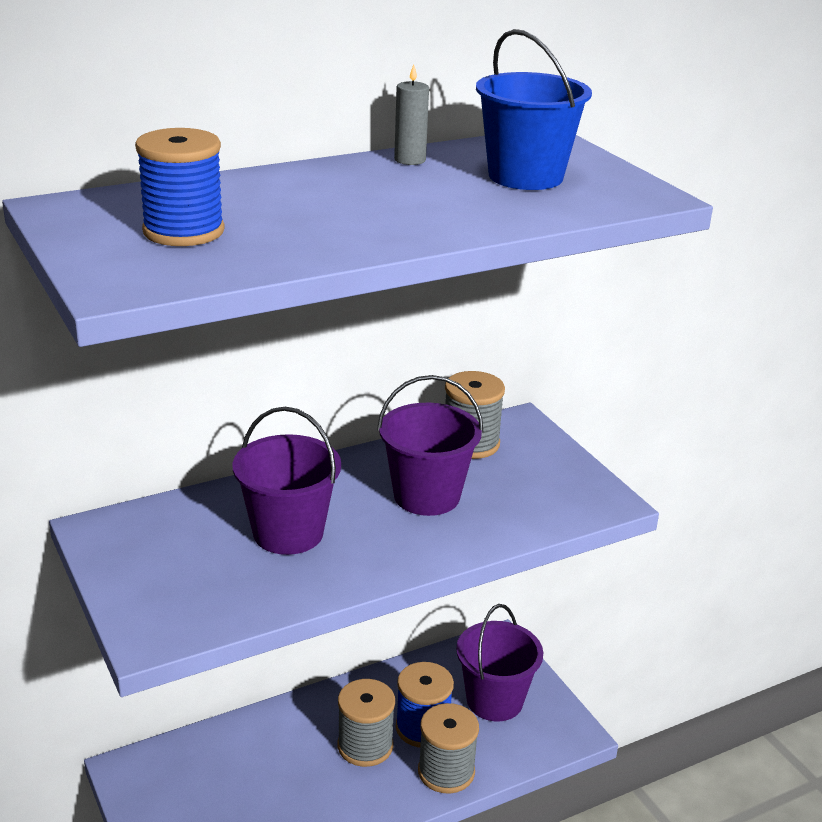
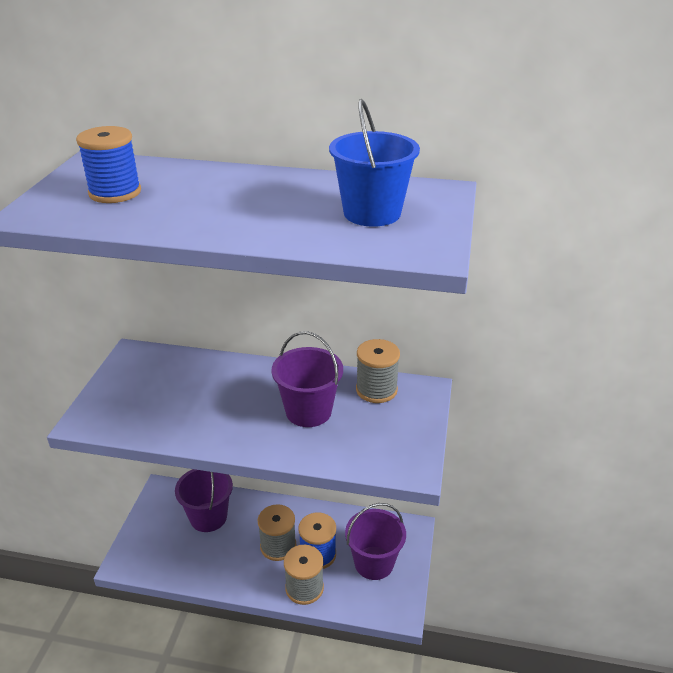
camera: 40 degrees right, 5 degrees up
purple bucket [232,407,341,555] -> purple bucket moved to [175,469,233,532]
grey candle [394,64,429,165] -> none

